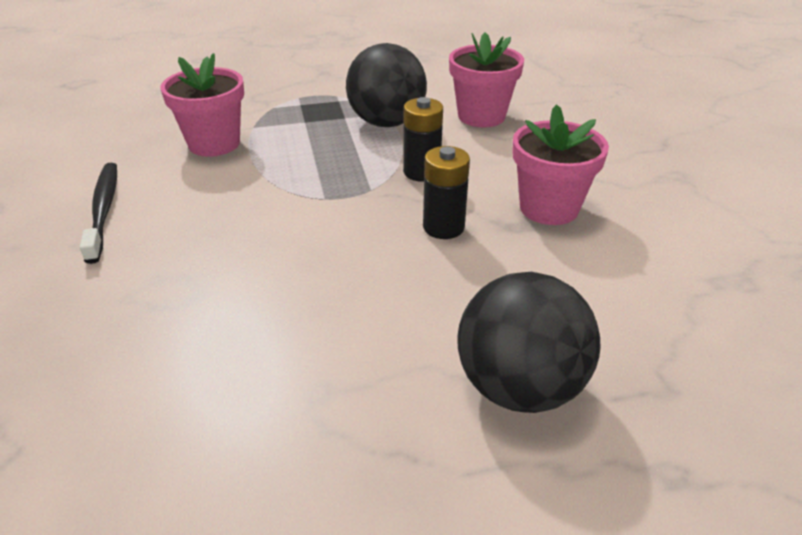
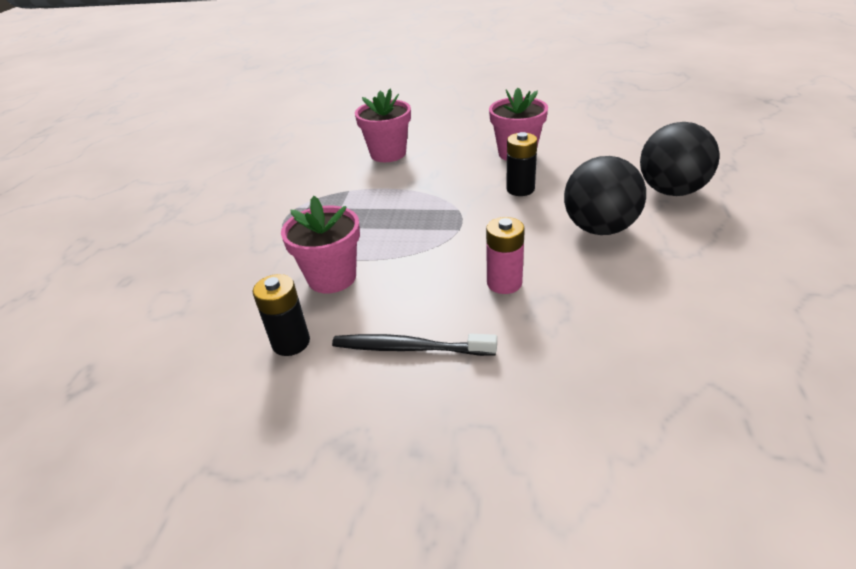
camera: 65 degrees left, 0 degrees up
black ball [346,43,427,127] -> black ball moved to [564,156,646,235]
black battery [403,97,443,182] -> black battery moved to [253,274,310,356]
none -> pink battery [486,217,525,294]

